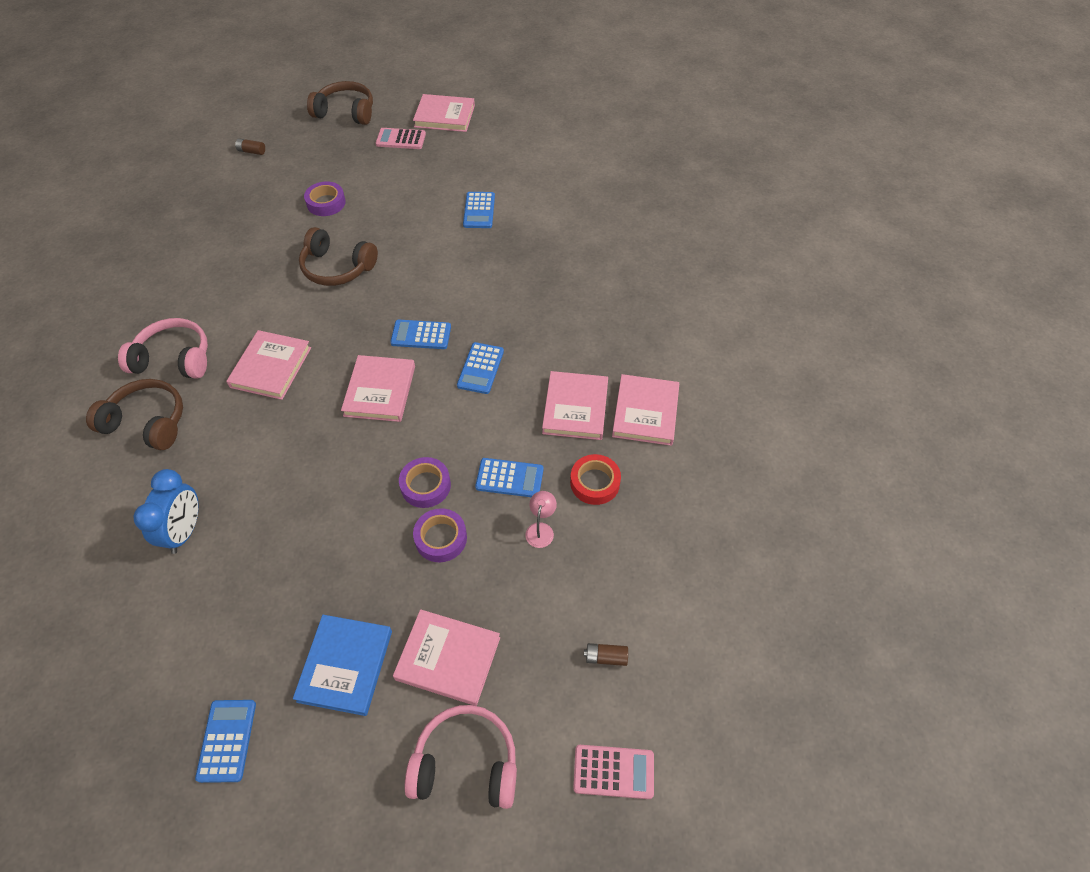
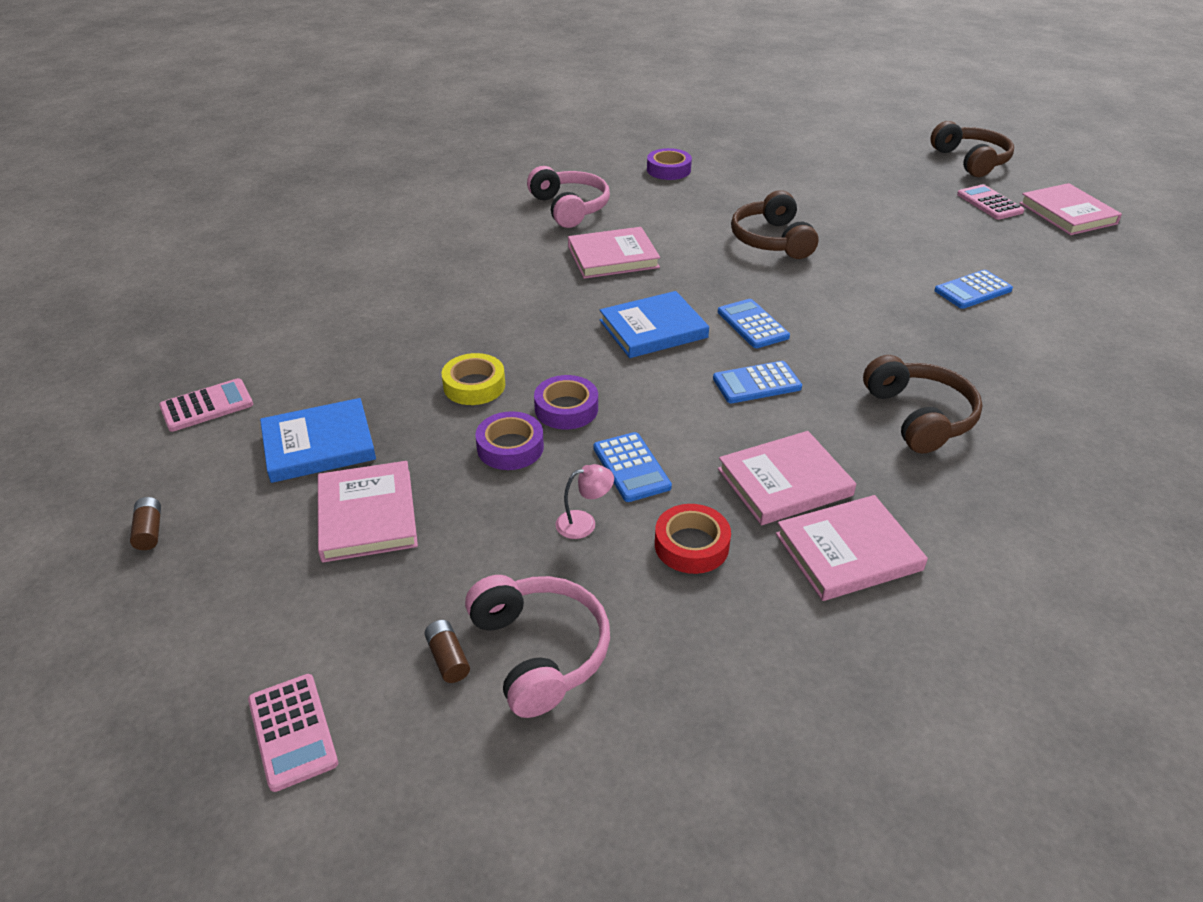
camera: 60 degrees right, 15 degrees down
brown headphones [86,379,183,450] -> brown headphones moved to [863,355,983,453]
blue clock [134,469,199,554] -> none
blue calculator [195,700,256,783] -> pink calculator [159,378,253,432]
brown battery [235,138,265,155] -> brown battery moved to [130,497,161,550]
purple tape [304,181,346,216] -> purple tape moved to [647,148,692,180]
pink book [341,355,415,422] -> blue book [600,291,709,358]
pink headphones [404,705,517,809] -> pink headphones moved to [465,575,610,718]
none -> yellow tape [442,353,505,405]

